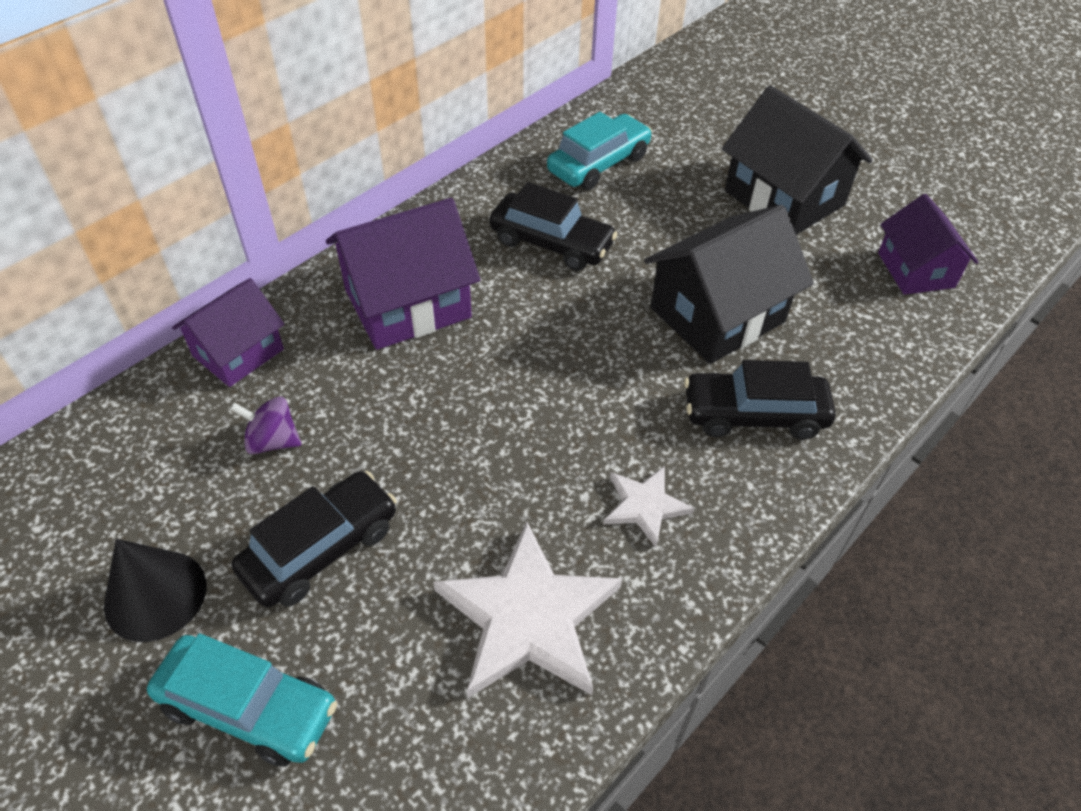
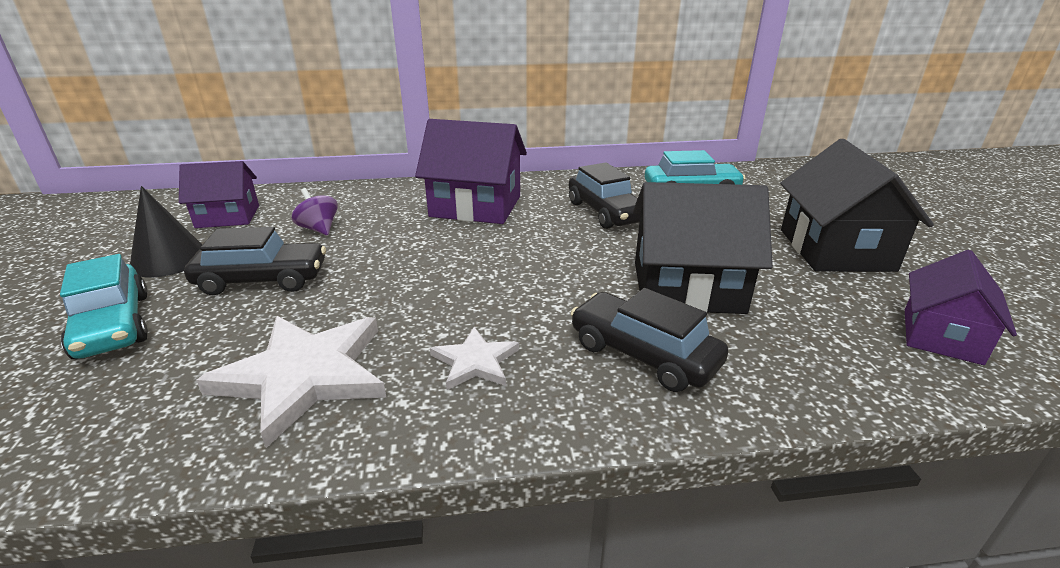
camera: 40 degrees right, 20 degrees down
purple house [172,278,284,387] -> purple house moved to [179,161,259,228]

